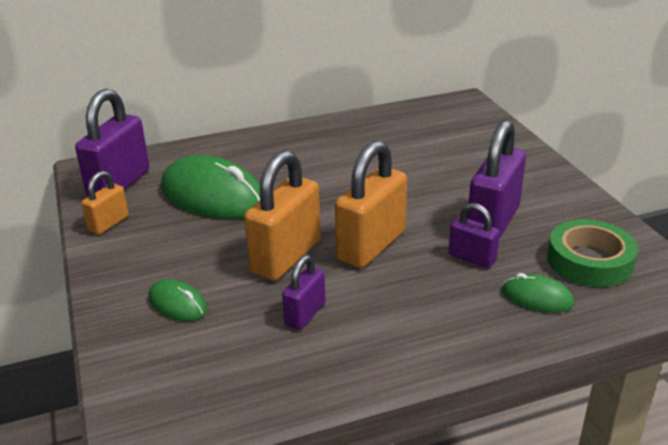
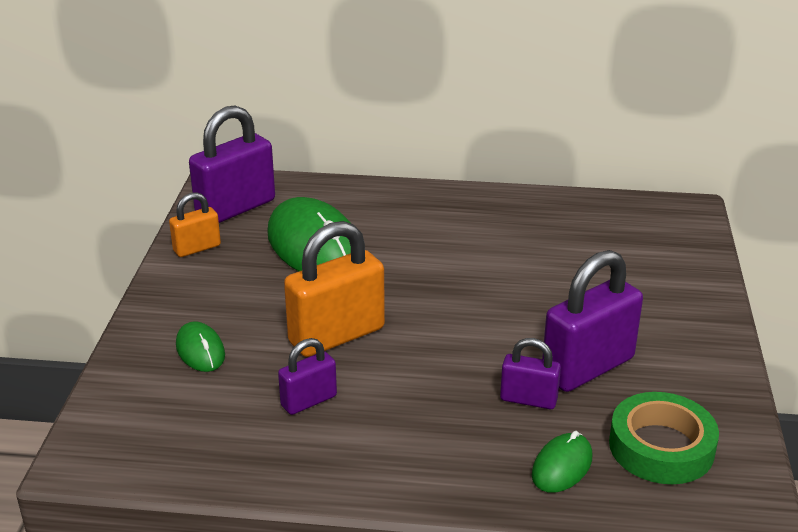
camera: 25 degrees right, 0 degrees up
orange padlock [335,141,407,268] -> none
purple padlock [449,203,500,268] -> purple padlock turned 45 degrees counterclockwise [500,338,561,409]
green mouse [502,273,574,313] -> green mouse turned 75 degrees clockwise [532,431,593,493]

